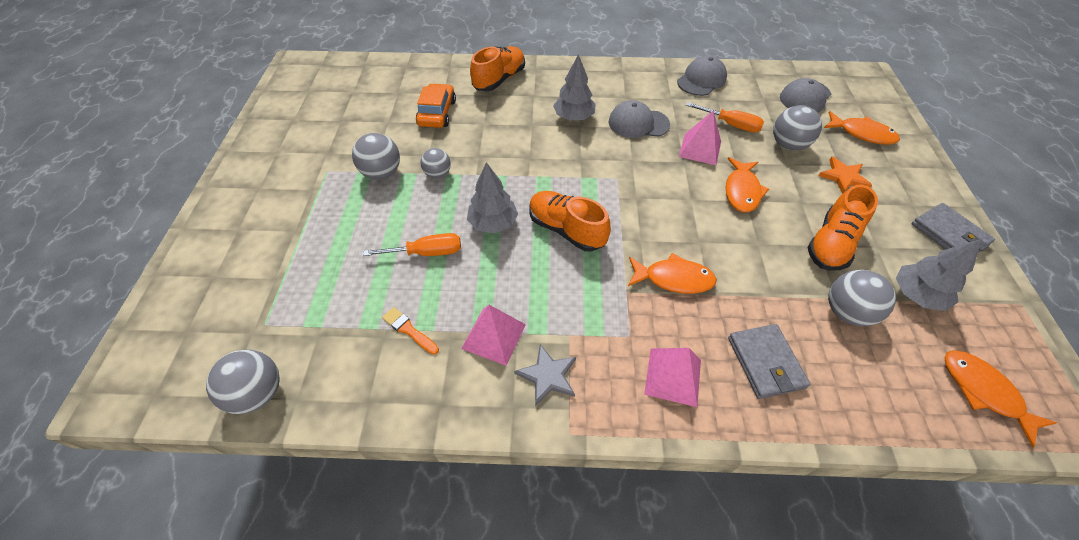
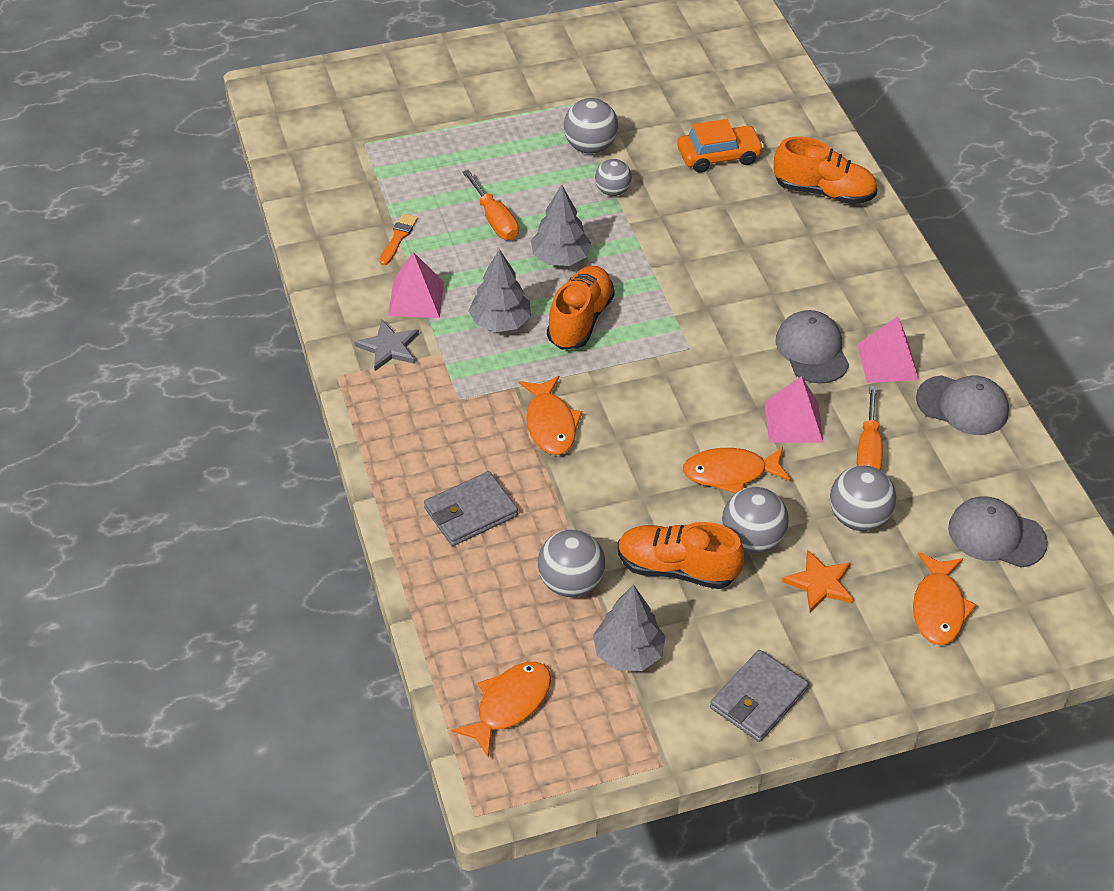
camera: 70 degrees right, 5 degrees down
grey ball [206,349,280,414] -> grey ball moved to [722,487,789,553]
grey tree [553,54,595,121] -> grey tree moved to [468,249,531,332]
pink pyramid [644,348,701,407] -> pink pyramid moved to [857,316,919,383]

